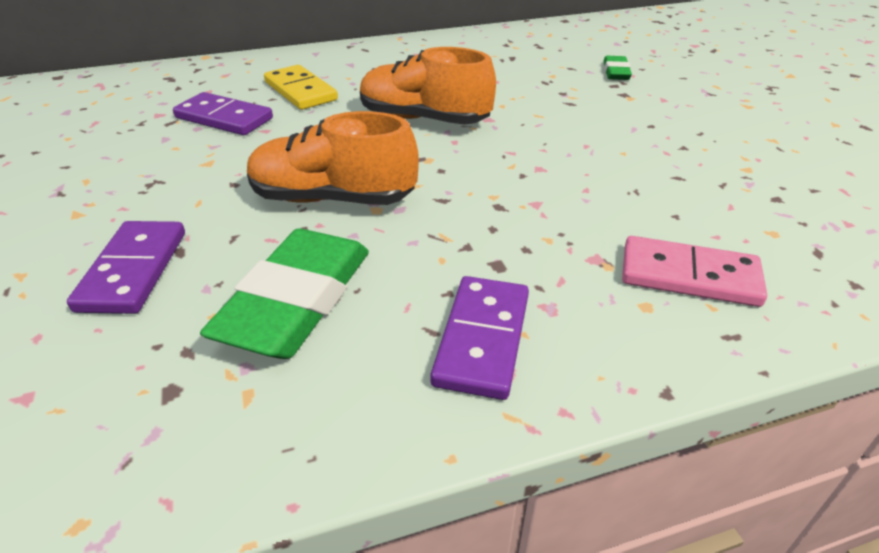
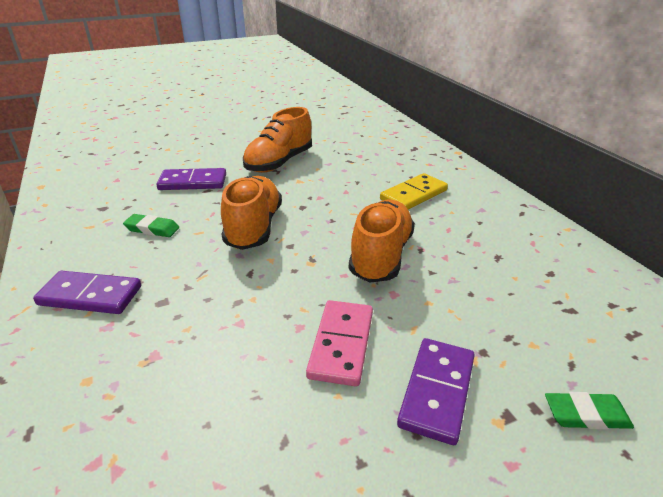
camera: 85 degrees right, 5 degrees down
purple domino [173,92,273,135] -> purple domino moved to [397,338,475,445]
green eraser [200,228,369,359] -> green eraser [123,214,179,237], size x0.48
pink domino [622,236,767,307] -> pink domino moved to [306,300,373,386]
none -> orange shoe [243,107,312,173]

